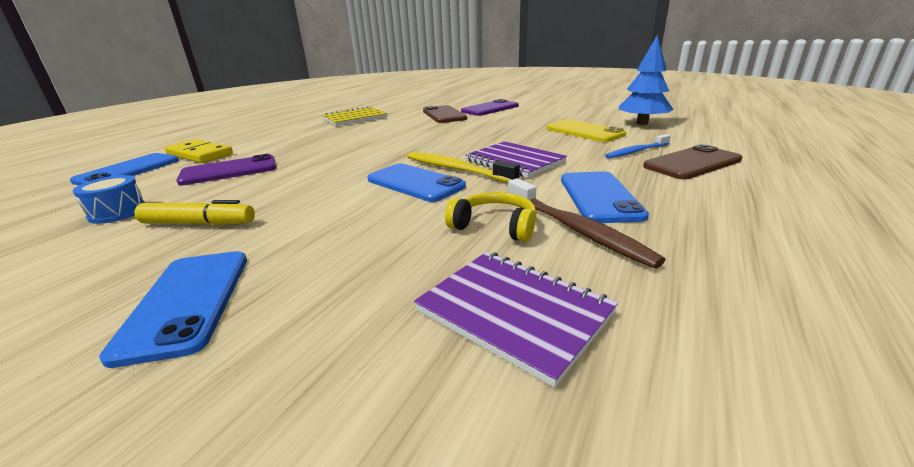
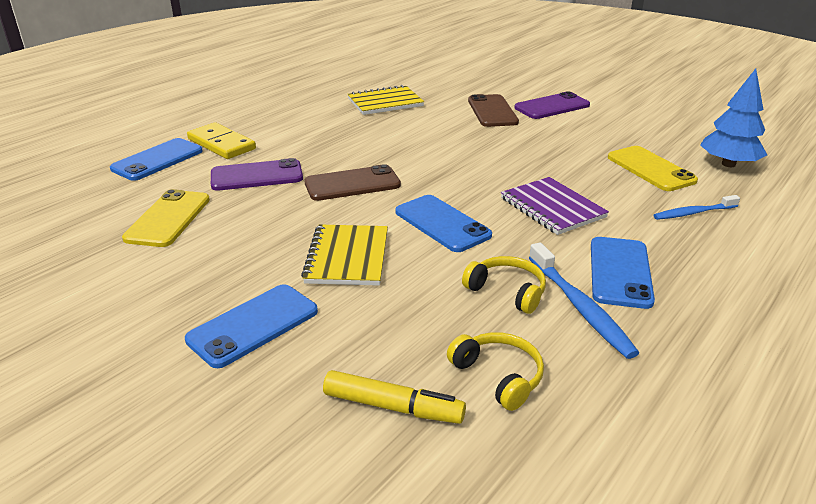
camera: 10 degrees right, 5 degrees up
blue drum [72,175,145,224] -> yellow phone [122,189,210,247]
blue phone [99,251,247,368] -> blue phone turned 45 degrees clockwise [185,284,318,368]
yellow marker [134,200,255,225] -> yellow marker moved to [323,370,466,424]
yellow toothbrush [407,152,520,182] -> none
purple notebook [414,252,618,387] -> yellow headphones [447,332,544,411]
brown toothbrush [508,178,665,269] -> blue toothbrush [529,242,639,359]
brown phone [643,144,742,179] -> brown phone moved to [304,164,401,201]
none -> yellow notebook [301,224,388,286]

